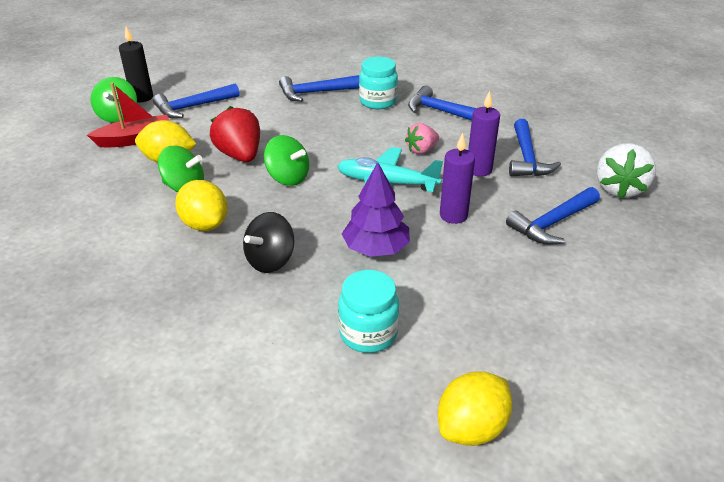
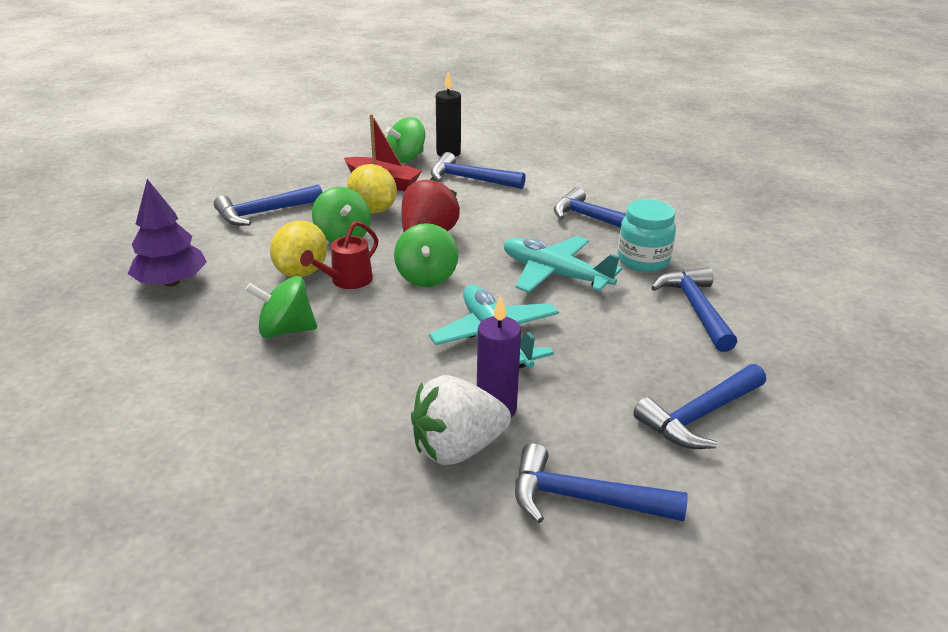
camera: 50 degrees right, 5 degrees down
black spinning top [243,212,294,273] -> green spinning top [245,276,317,338]
turquoise jar [338,270,399,353] -> none
purple tree [342,162,410,257] -> purple tree moved to [128,179,207,286]
pink strawberry [405,123,439,154] -> none
yellow lemon [438,371,513,446] -> none
purple candle [468,91,500,177] -> none
white strawberry [597,143,656,199] -> white strawberry moved to [411,375,511,465]
none -> blue hammer [214,184,322,226]
none -> red watering can [300,221,378,289]
none -> turquoise plane [504,236,622,292]

